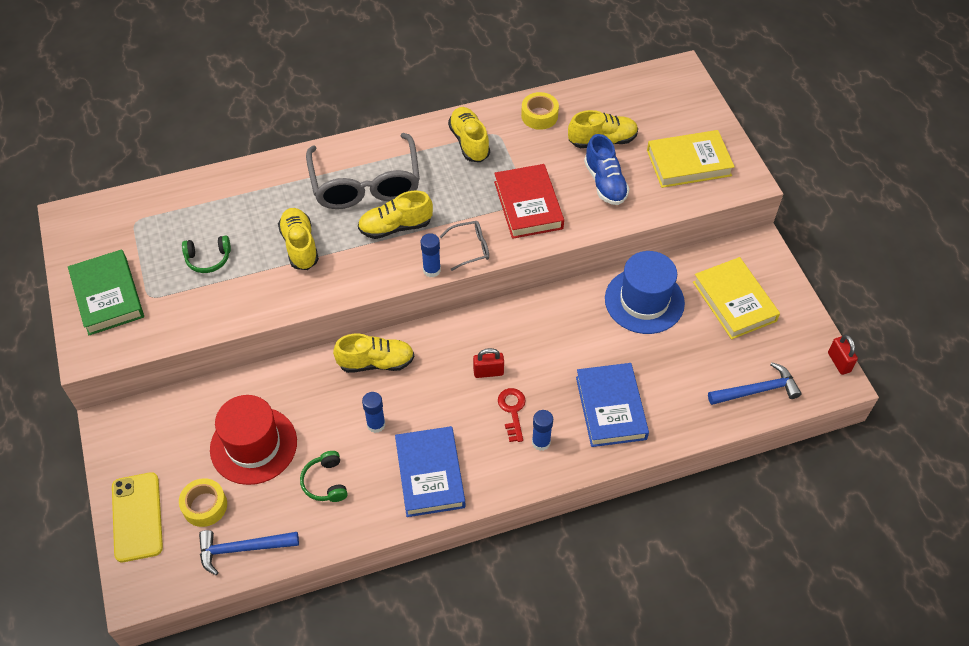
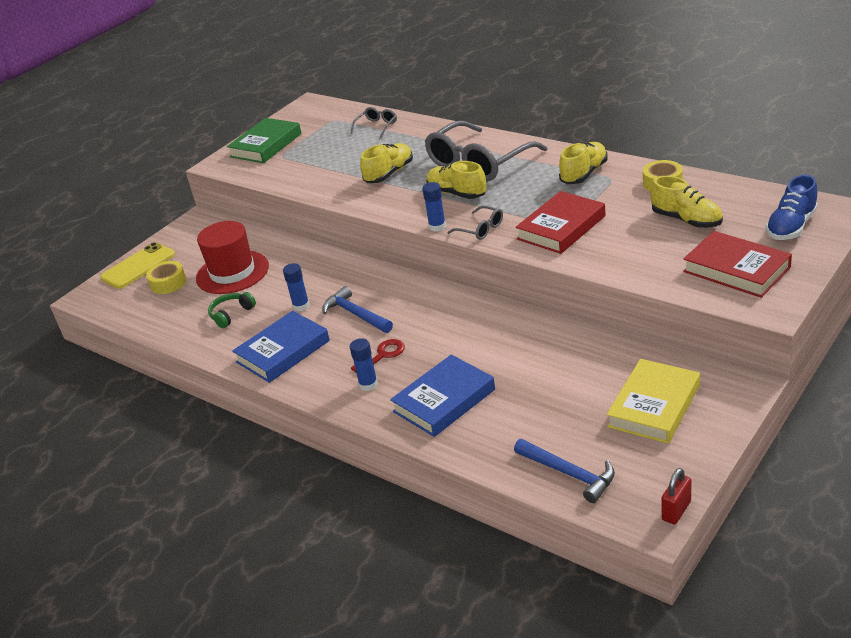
camera: 60 degrees right, 20 degrees down
green headphones [182,235,231,273] -> none
blue hammer [199,530,299,575] -> blue hammer moved to [322,286,393,333]
yellow shoe [333,334,414,373] -> none
red padlock [473,348,504,378] -> none
blue shoe [584,134,629,205] -> blue shoe moved to [766,174,818,240]
blue hat [605,251,685,334] -> none
yellow book [647,130,735,188] -> red book [683,231,792,298]
none -> grey glasses [350,107,397,138]

